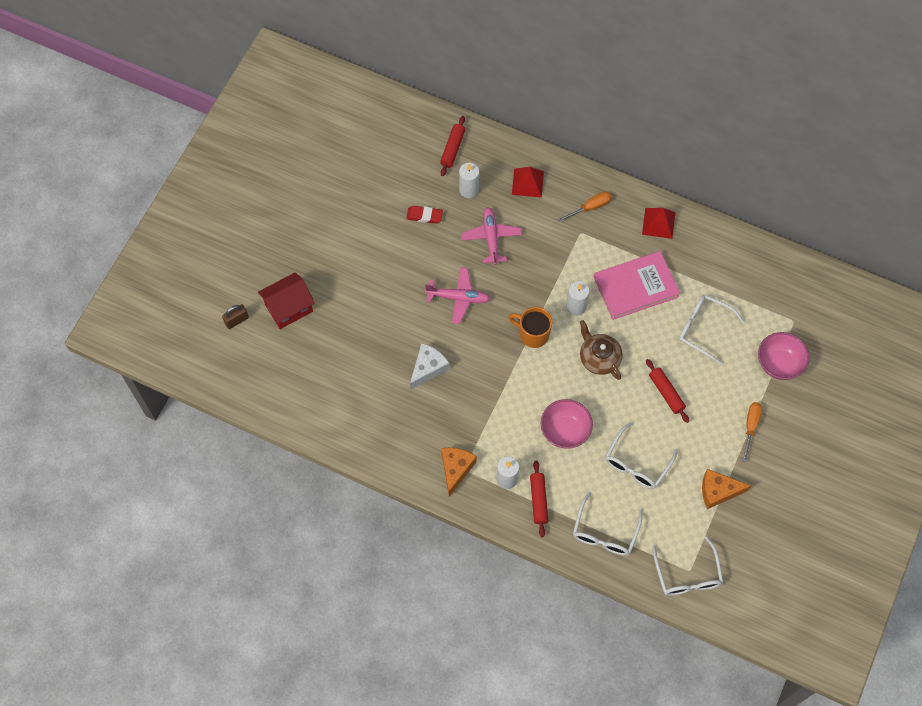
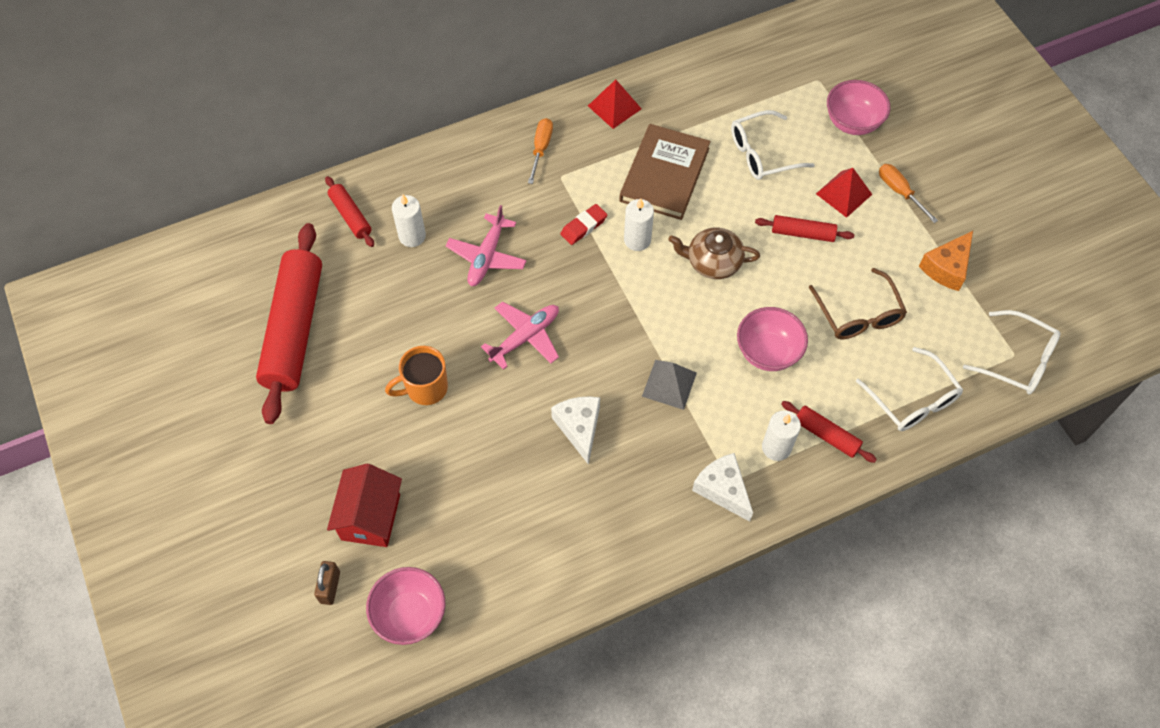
camera: 50 degrees left, 5 degrees down
red eraser [406,206,443,224] -> red eraser moved to [560,204,607,245]
orange cheese [441,448,477,496] -> white cheese [692,453,753,522]
pink plane [461,207,522,265] -> pink plane turned 105 degrees counterclockwise [446,205,527,286]
orange mug [509,307,553,348] -> orange mug moved to [385,346,448,405]
red pyramid [512,167,544,198] -> red pyramid moved to [816,168,872,218]
pink book [594,251,680,320] -> brown book [619,124,710,220]
white glasses [605,422,678,489] -> brown glasses [809,268,907,340]
none -> red rolling pin [256,223,322,424]
none -> pink bowl [366,567,446,645]
none -> grey pyramid [642,360,697,410]

